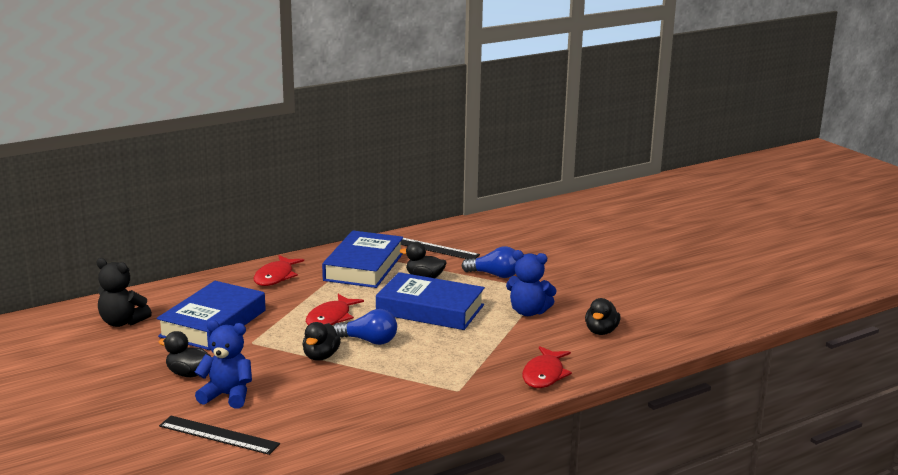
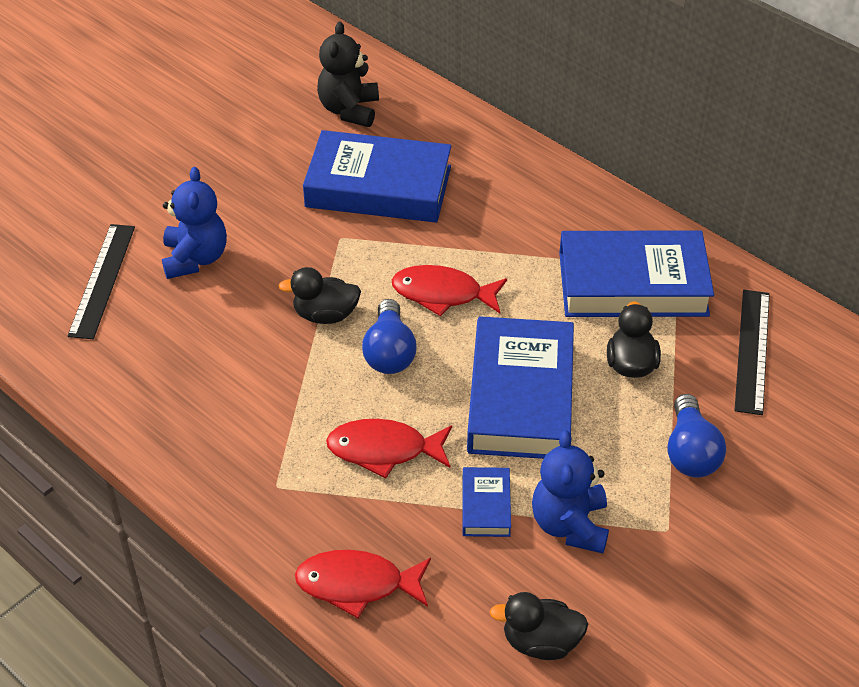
camera: 75 degrees right, 25 degrees up
black duck [159,331,211,377] -> none
red fish [254,255,304,286] -> red fish moved to [326,419,452,478]
none -> blue book [463,467,511,537]

